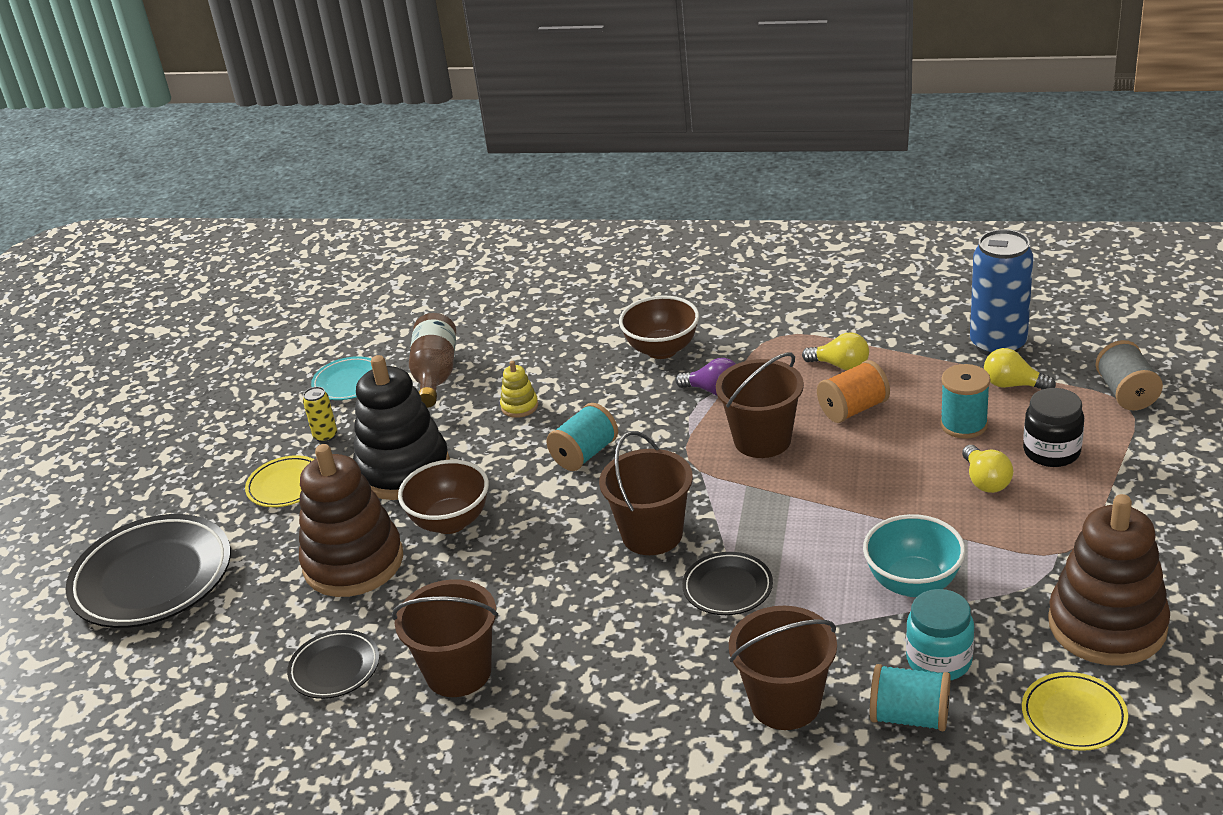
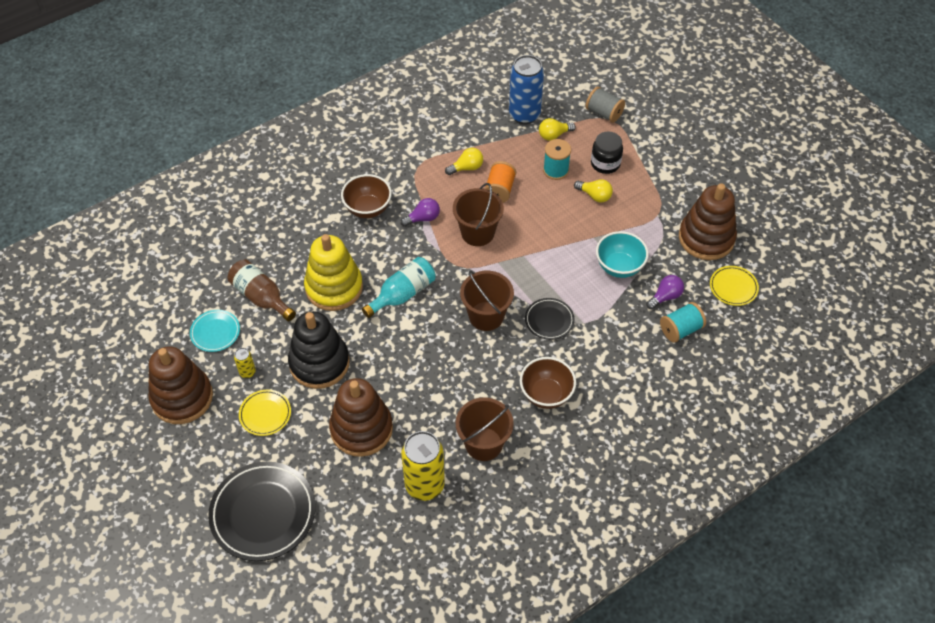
camera: 50 degrees left, 20 degrees up
black plate [287,630,379,699] -> yellow can [401,431,445,501]
brown bowl [398,460,489,534] -> brown bowl moved to [520,357,576,409]
yellow stacking toy [500,361,538,418] -> yellow stacking toy [304,234,363,311], size x2.39
turquoise spool [546,403,618,471] -> turquoise bottle [362,257,435,318]
brown bucket [729,606,837,730] -> none
turquoise jar [906,589,974,681] -> purple light bulb [646,275,684,309]
none -> brown stacking toy [148,346,213,424]

